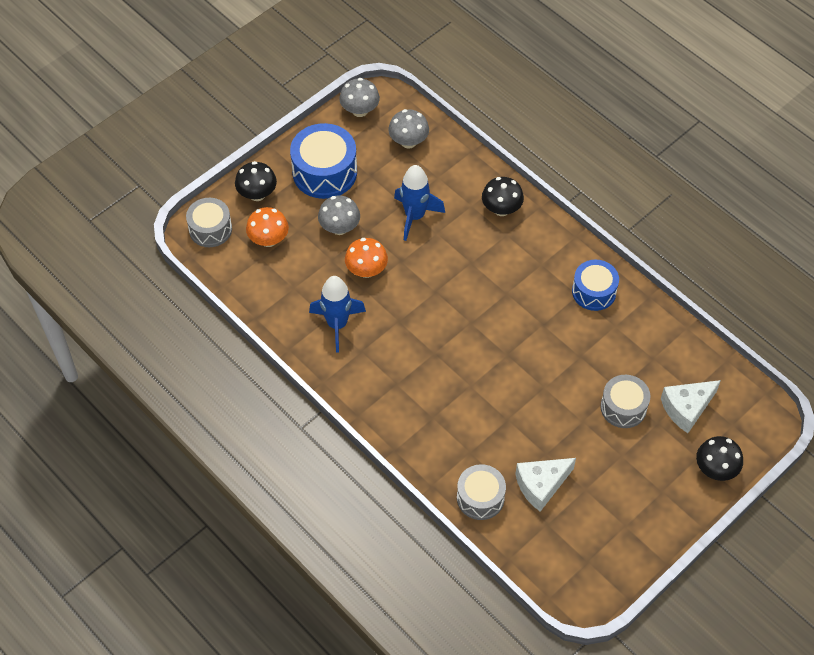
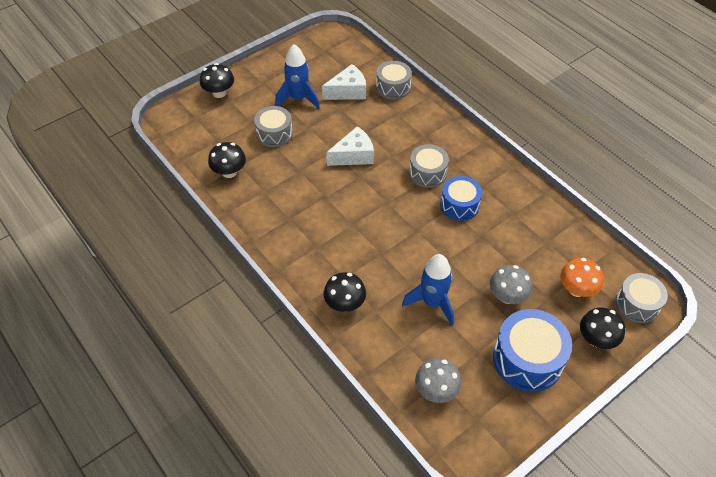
camera: 175 degrees left, 5 degrees down
blue rocket [309,276,366,353] -> blue rocket moved to [275,44,320,109]
grey mushroom [339,78,380,117] -> none
orange mushroom [345,238,388,278] -> none
blue drum [572,260,619,311] -> blue drum moved to [440,176,482,221]
white cheese [661,380,721,433] -> white cheese moved to [326,126,374,166]
none -> black mushroom [208,142,246,178]
none -> grey drum [409,144,449,188]

